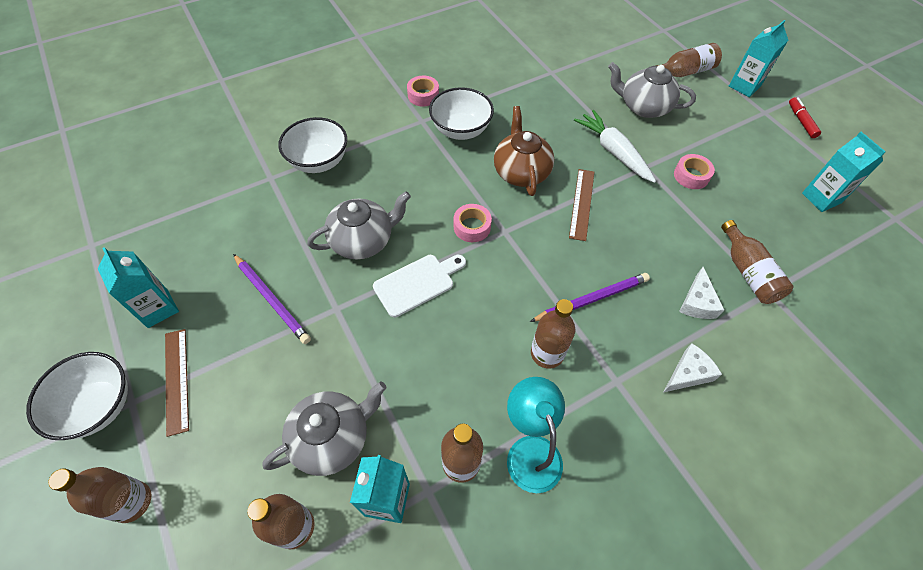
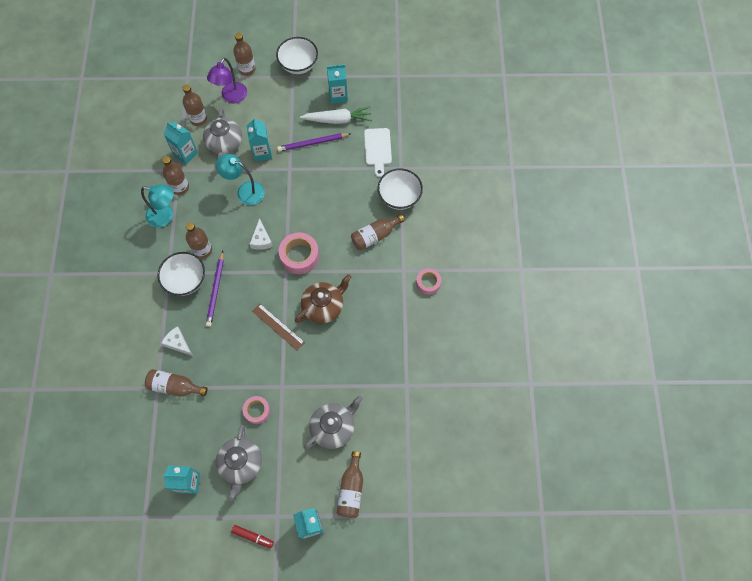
camera: 120 degrees right, 10 degrees up
brown ruler [165,329,189,437] -> none
grey teapot [307,191,411,259] -> grey teapot moved to [216,425,262,501]
white cutting board [373,255,466,317] -> white cutting board moved to [364,128,392,177]
white bowl [429,87,494,140] -> white bowl moved to [158,252,205,296]
pink tape [454,204,492,242] -> pink tape [279,232,319,274], size x1.61
brown teapot [494,106,554,196] -> brown teapot turned 60 degrees counterclockwise [295,274,351,324]
white carrot [574,110,656,183] -> white carrot moved to [300,106,372,124]
white cheese [663,343,722,393] -> white cheese moved to [250,218,273,250]
none -> purple lamp [207,58,247,103]
none -> turquoise lamp [216,154,265,205]
none -> turquoise carton [246,118,272,161]
none -> brown bottle [351,214,405,251]

